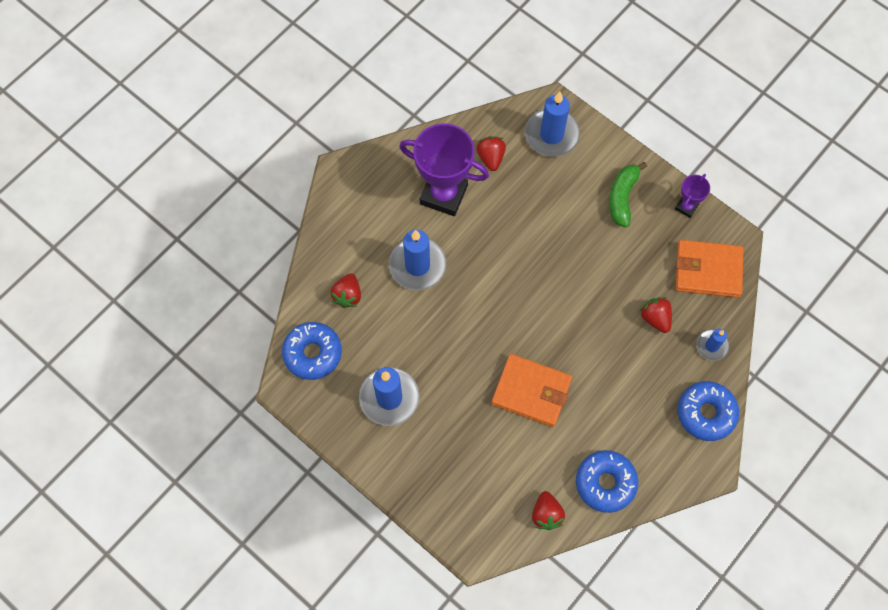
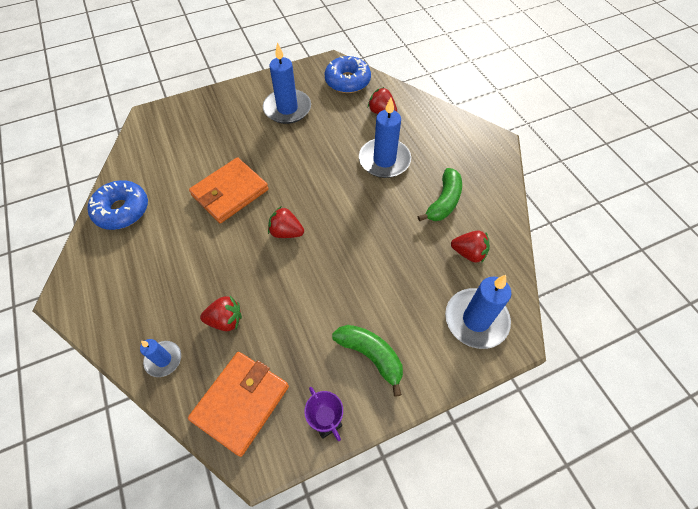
camera: 115 degrees right, 10 degrees down
purple trophy [399,123,489,216] -> green banana [418,168,462,221]
red strawberry [532,491,565,530] -> red strawberry moved to [268,207,304,238]
blue donut [678,381,739,441] -> none

